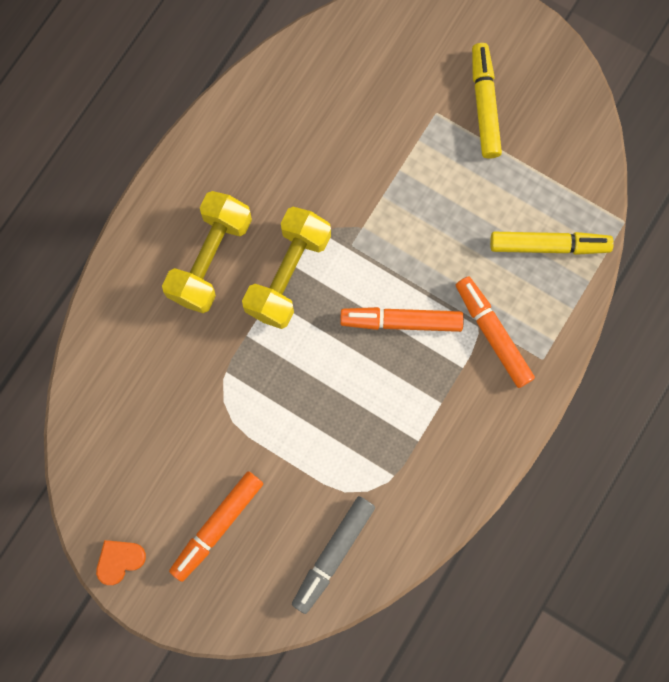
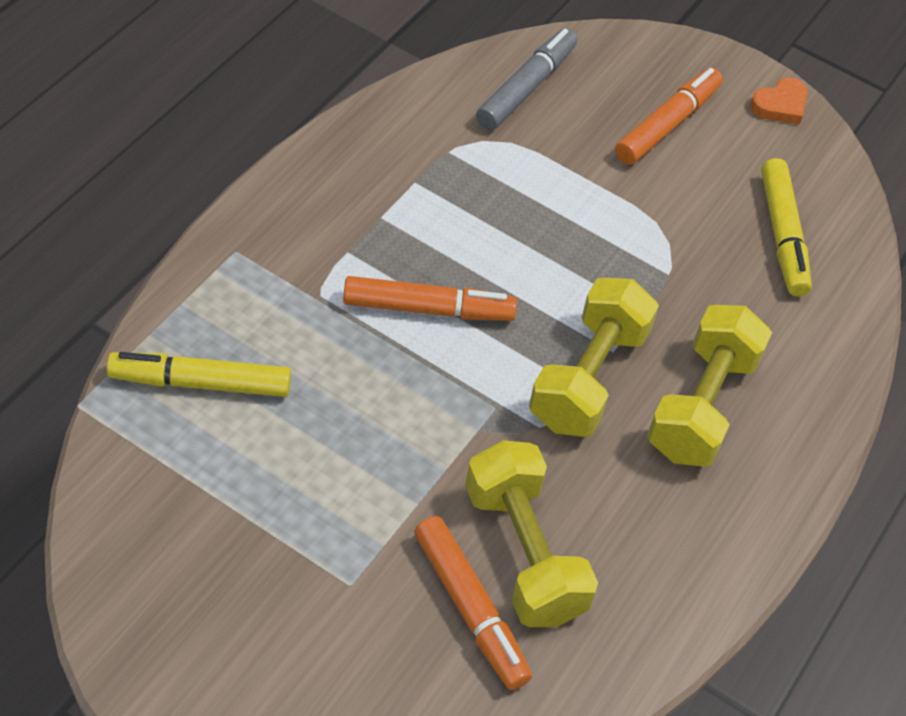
camera: 175 degrees right, 25 degrees down
orange marker [456,276,535,388] -> orange marker moved to [414,516,532,690]
yellow marker [472,43,502,159] -> yellow marker moved to [761,158,812,296]
none -> yellow dumbbell [465,440,598,627]

